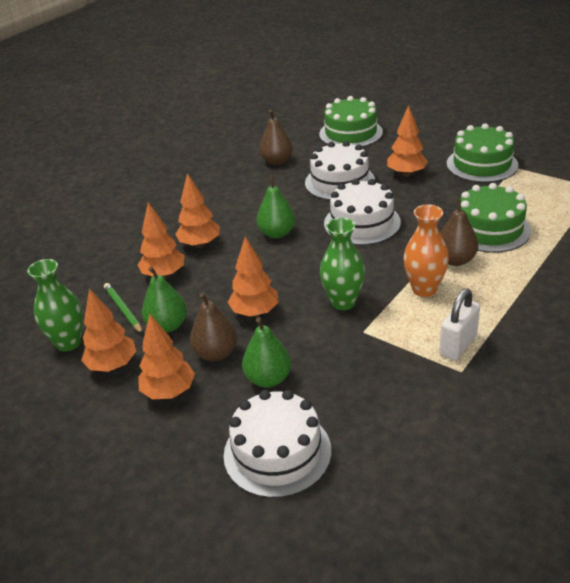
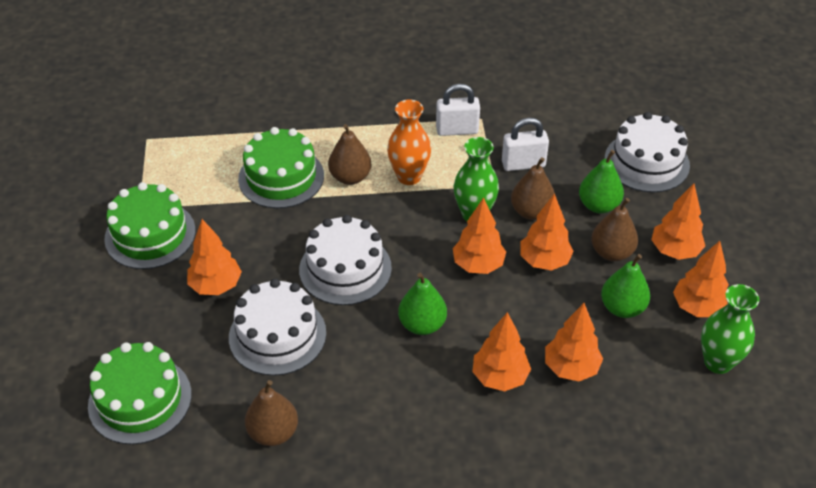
camera: 135 degrees left, 10 degrees up
green pencil [104,283,143,334] -> none
none -> orange tree [453,197,506,274]
none -> white padlock [502,118,549,171]
none -> brown pear [511,157,555,220]

